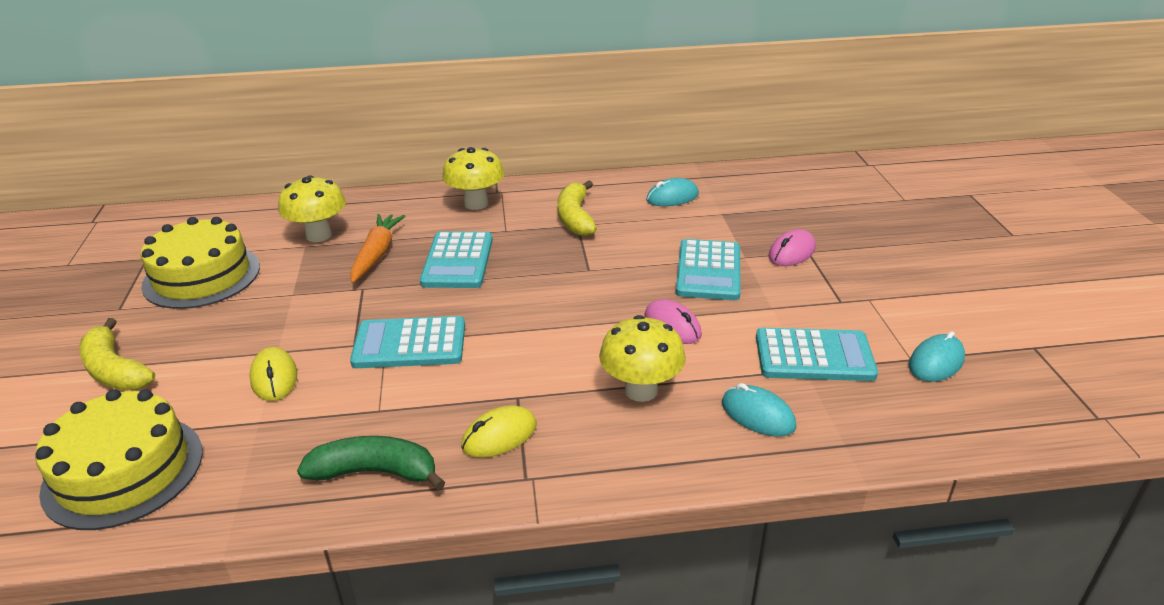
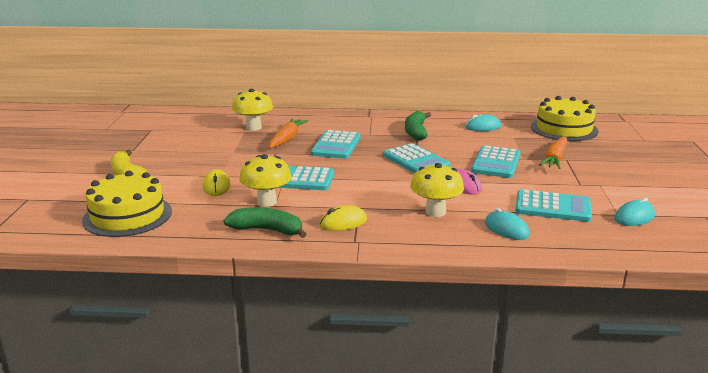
camera: 10 degrees right, 10 degrees down
yellow cake [141,217,260,309] -> yellow cake moved to [531,96,598,141]
yellow mushroom [442,147,505,210] -> yellow mushroom moved to [239,154,292,207]
yellow banana [558,180,597,236] -> green banana [405,111,431,140]
pink mouse [769,229,816,266] -> orange carrot [539,136,567,169]
none -> turquoise calculator [383,143,451,173]

